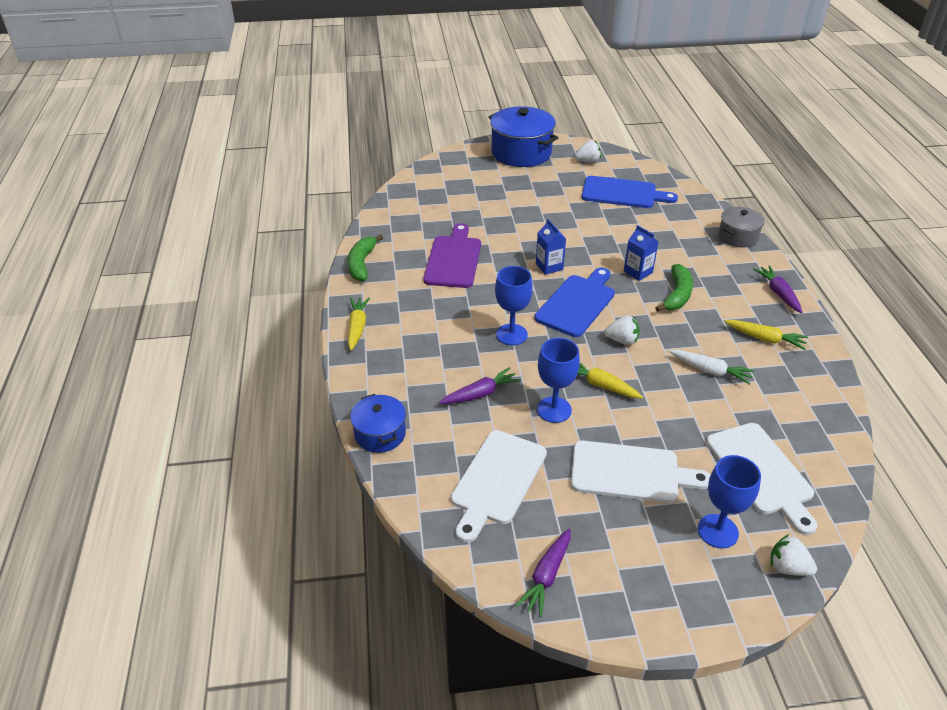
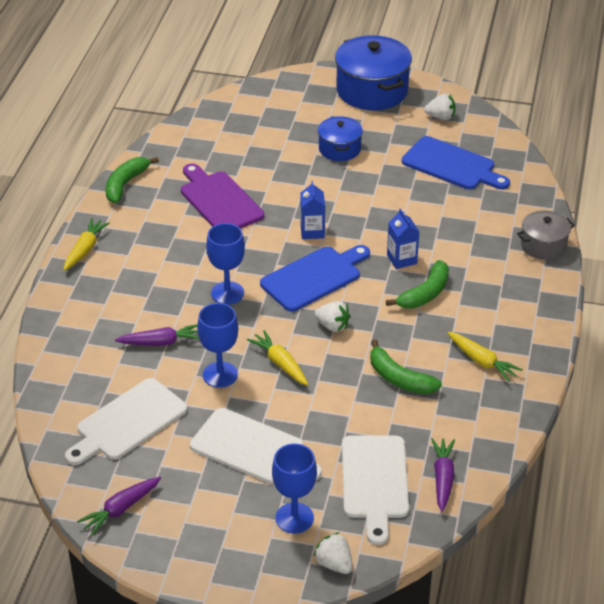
camera: 20 degrees right, 0 degrees up
blue pot [350,394,406,453] -> blue pot moved to [318,116,363,161]
purple cutting board [423,223,481,288] -> purple cutting board turned 60 degrees counterclockwise [181,163,264,229]
white carrot [669,350,755,385] -> green banana [370,339,442,394]
purple carrot [753,265,802,313] -> purple carrot moved to [431,438,455,512]

